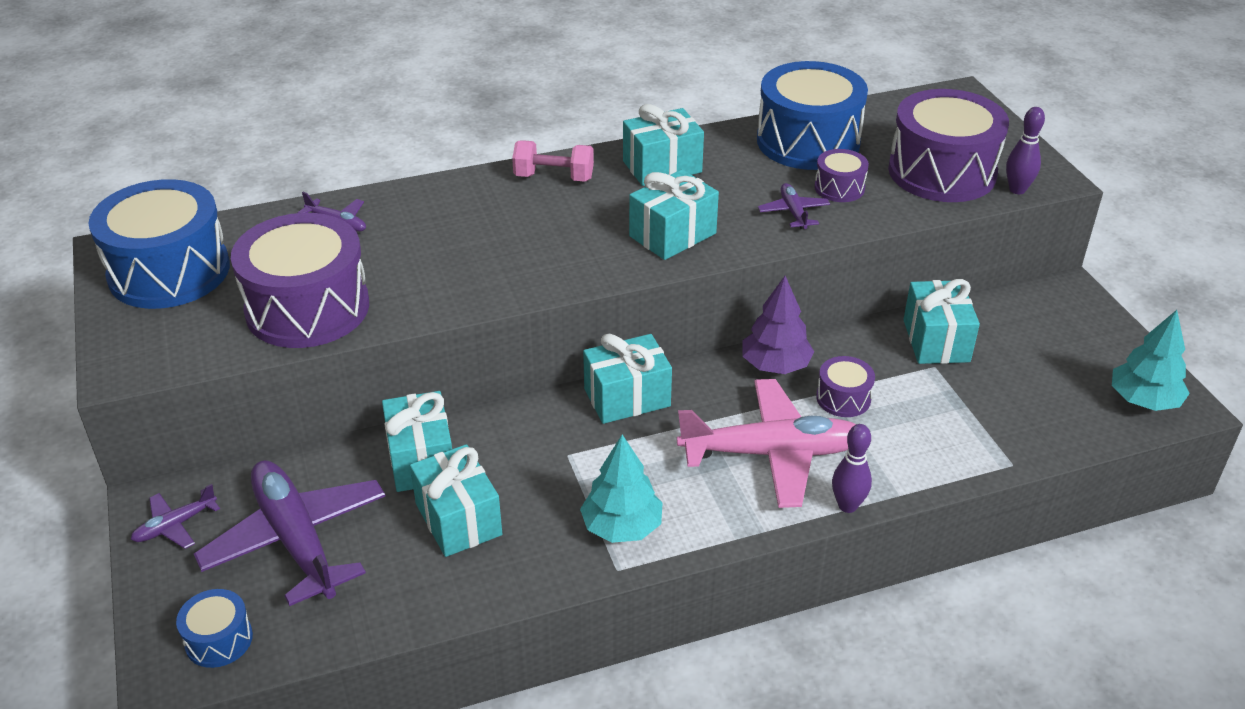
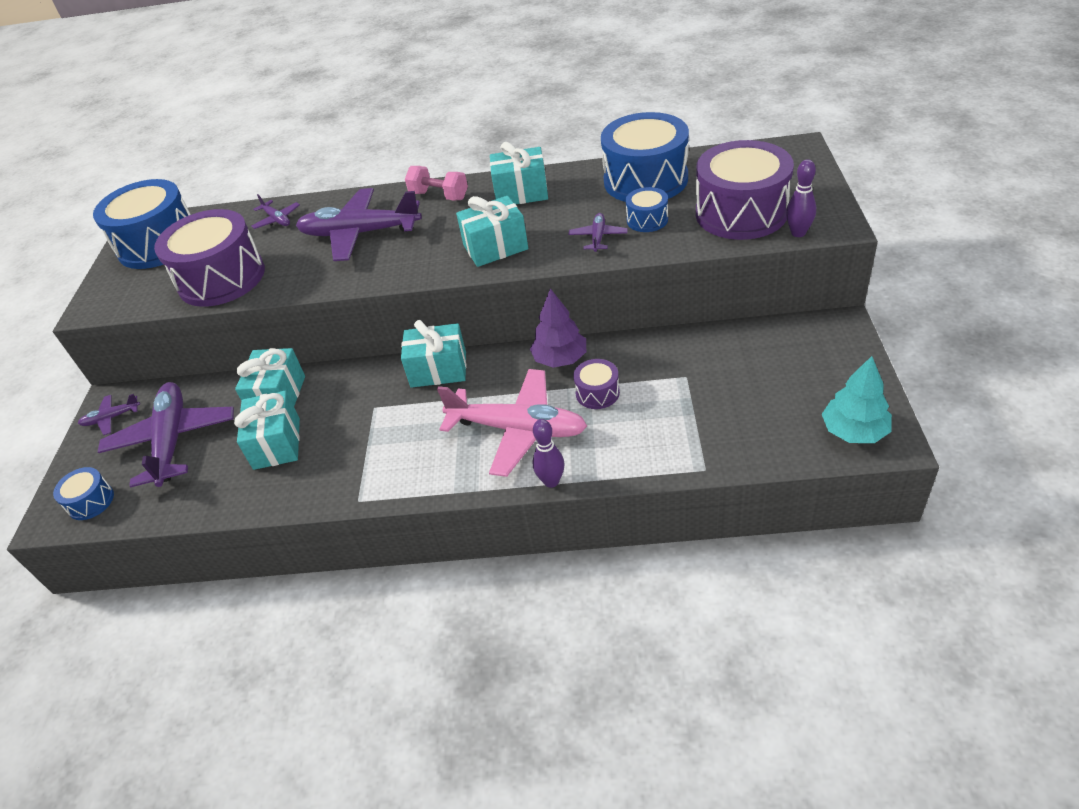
camera: 25 degrees right, 5 degrees up
turquoise tree [580,435,663,543] -> none
purple drum [814,149,869,202] -> blue drum [626,187,668,232]
turquoise gift [903,279,980,364] -> none
none -> purple plane [296,188,422,261]

